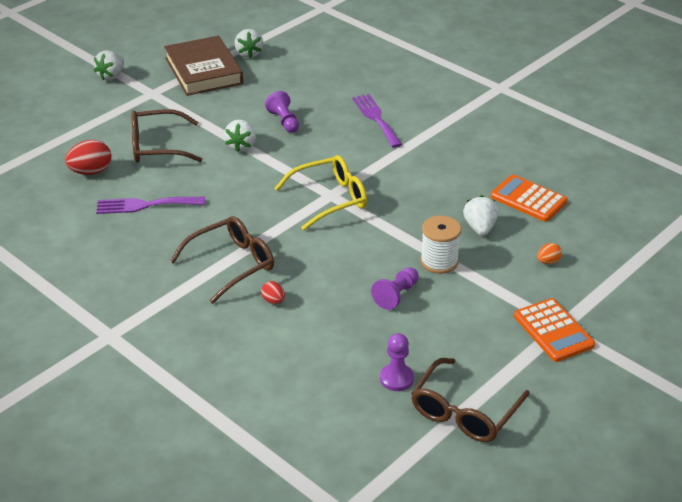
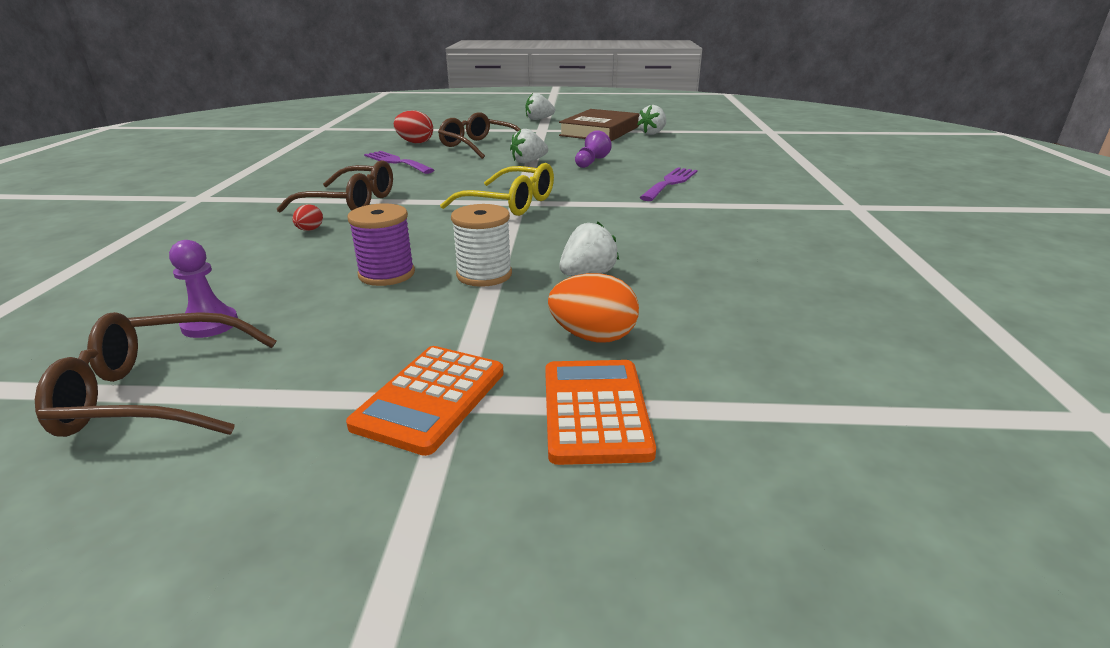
camera: 50 degrees right, 10 degrees down
purple pawn [371,267,419,310] -> purple spool [347,203,415,286]
orange calculator [491,175,568,222] -> orange calculator moved to [545,360,656,465]
orange egg [537,243,562,264] -> orange egg [548,273,639,343], size x1.84

